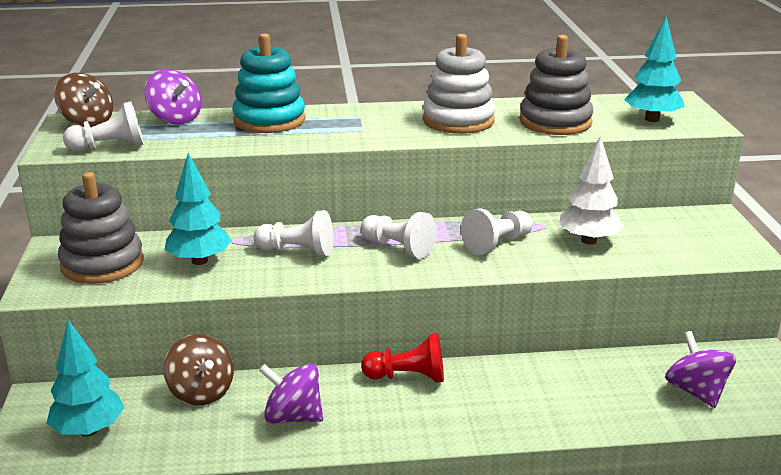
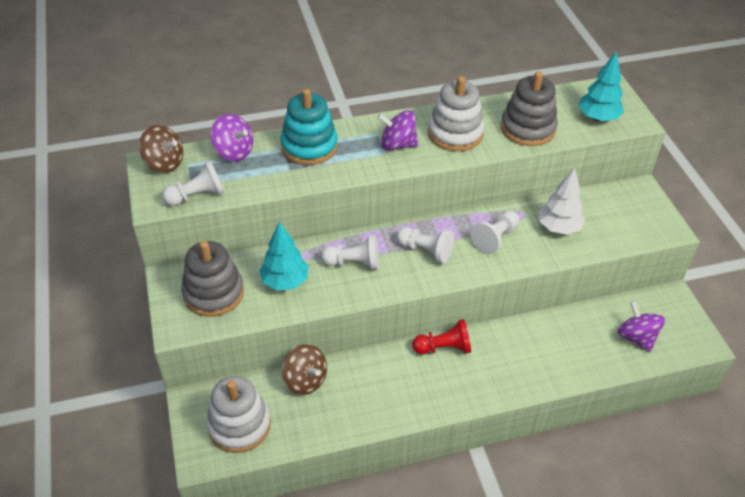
camera: 10 degrees left, 20 degrees up
turquoise tree [47,320,124,436] -> white stacking toy [206,376,271,453]
purple spinning top [259,364,323,424] -> purple spinning top moved to [377,110,418,151]

